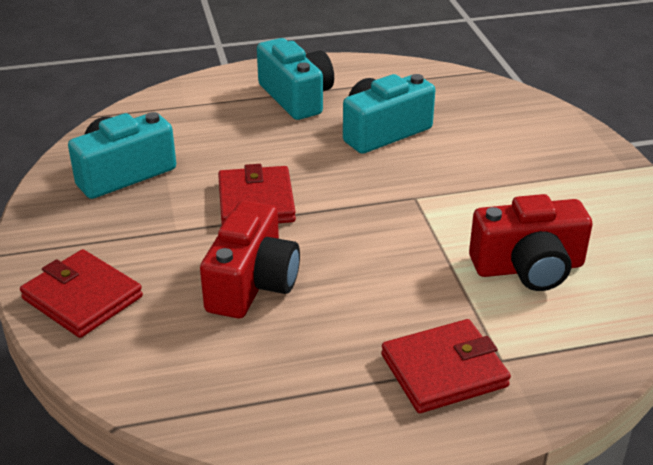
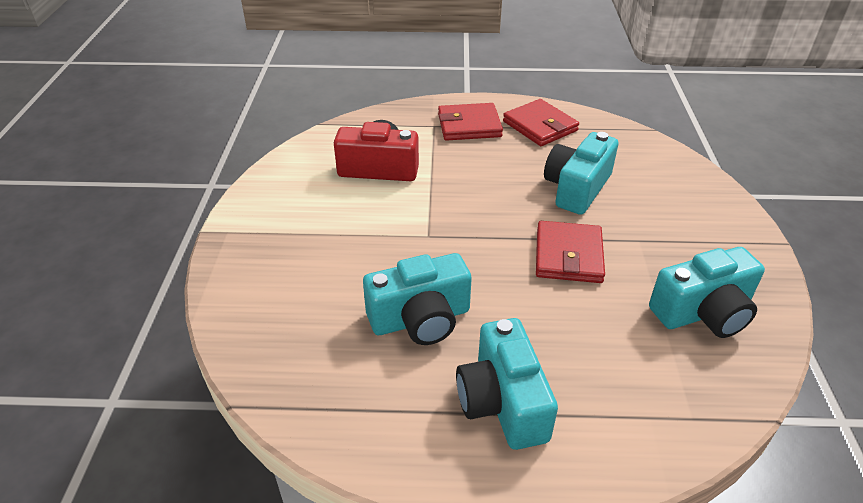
camera: 165 degrees left, 5 degrees up
red wallet [20,249,143,338] -> red wallet moved to [503,99,579,146]
red camera [200,200,300,318] -> turquoise camera [544,132,618,215]

